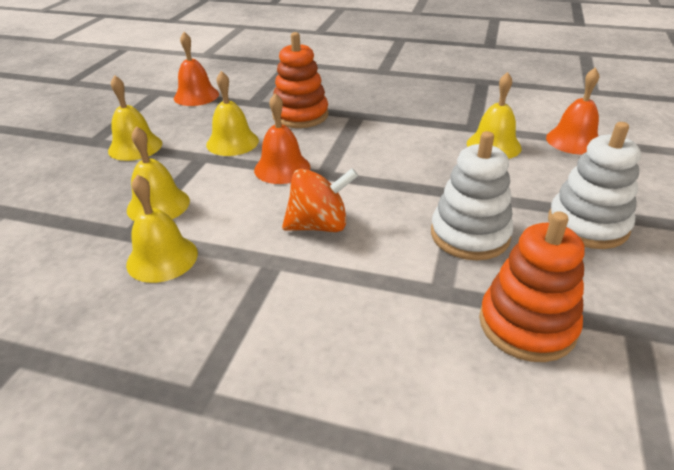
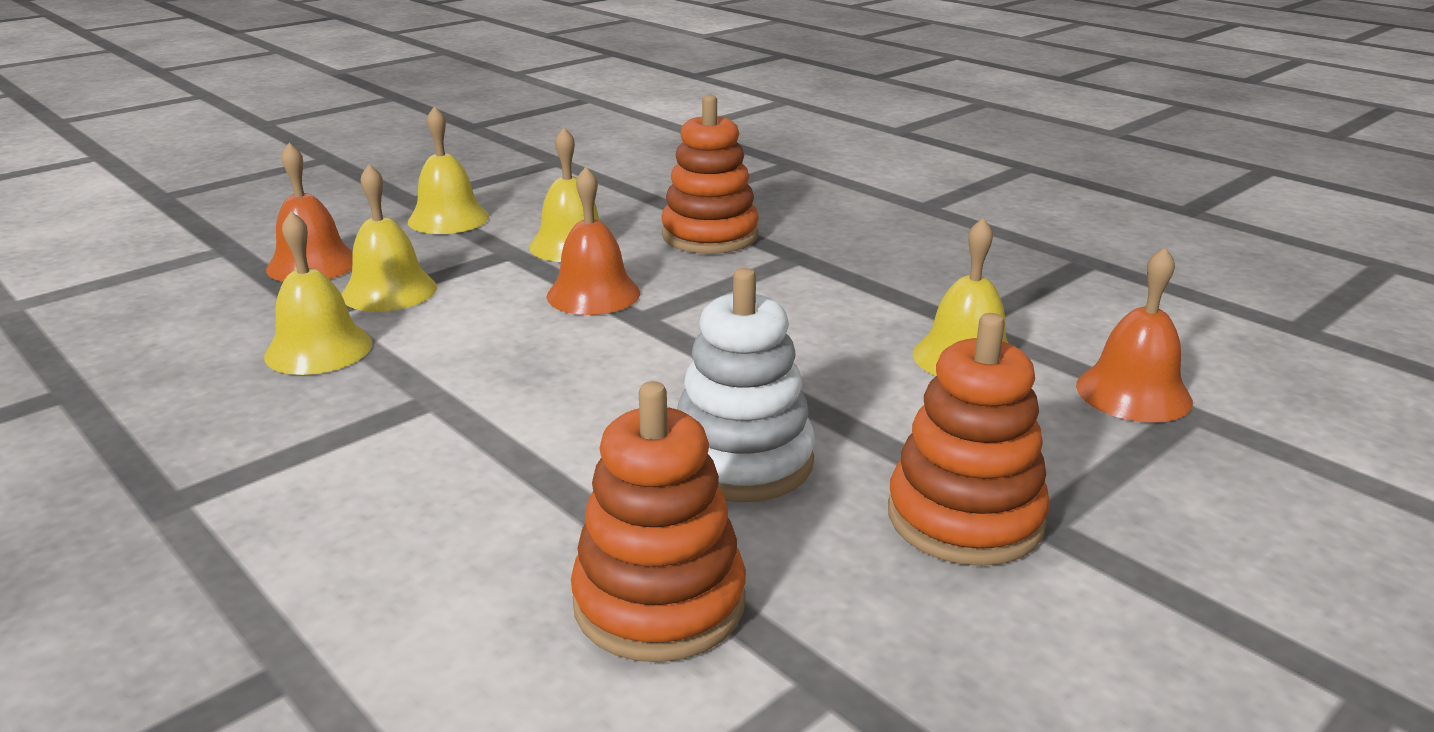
camera: 30 degrees right, 10 degrees down
orange bell [174,32,219,106] -> orange bell moved to [266,143,353,282]
orange spinning top [282,168,358,232] -> none
white stacking toy [548,122,641,249] -> orange stacking toy [888,313,1050,566]

